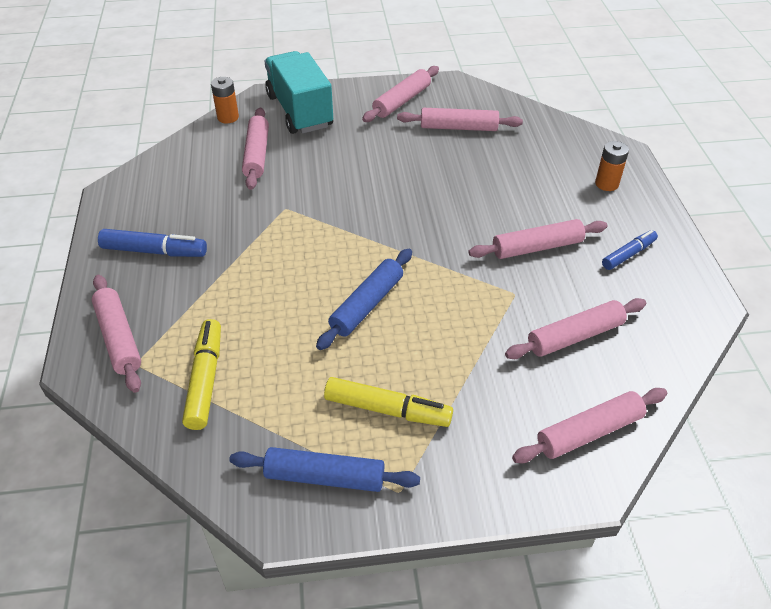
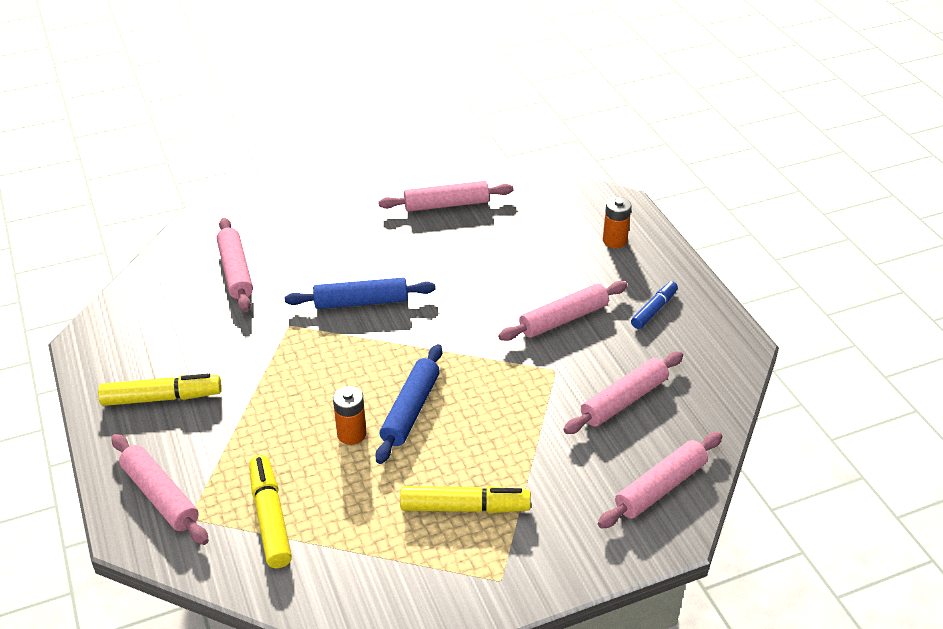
camera: 15 degrees left, 5 degrees down
blue marker [98,229,207,257] -> yellow marker [98,373,222,406]
orange battery [211,77,239,124] -> orange battery moved to [333,386,367,445]
blue rolling pin [229,447,420,492] -> blue rolling pin moved to [284,278,436,309]
turquoise truck [264,51,333,134] -> none
pink rolling pin [362,66,439,122] -> none

